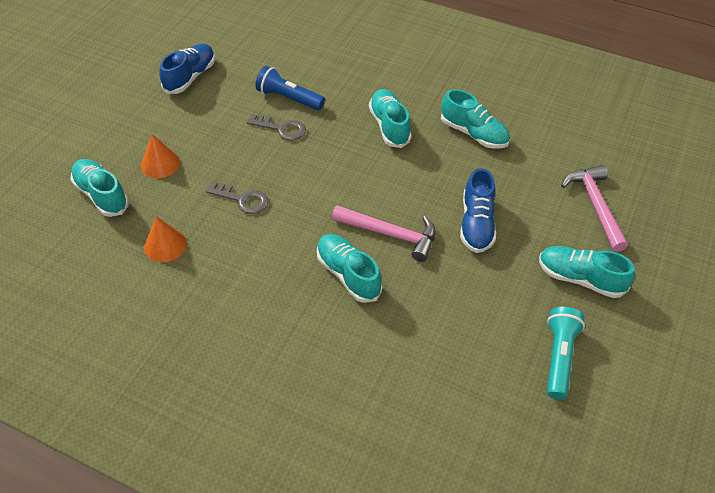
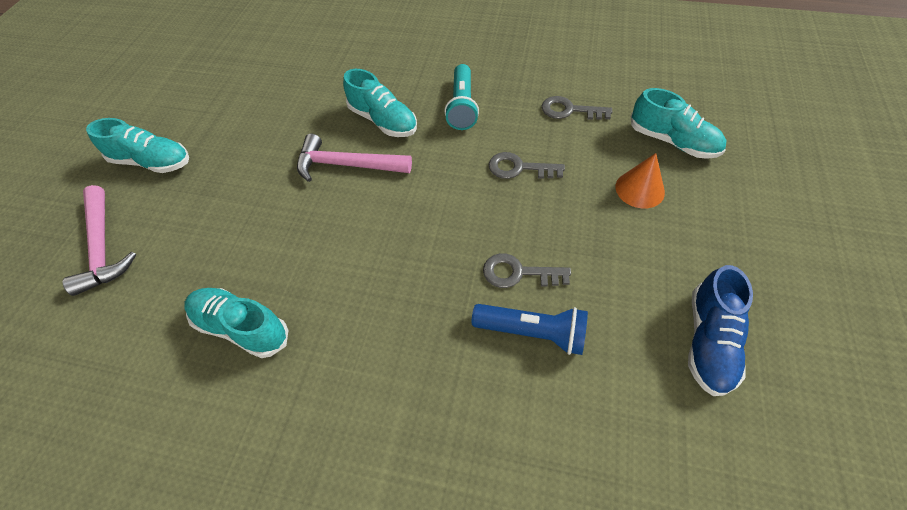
camera: 170 degrees right, 5 degrees up
orange cone [144,216,187,262] -> grey key [542,96,612,120]
turquoise shoe [369,89,412,148] -> none
blue shoe [460,168,496,253] -> none
turquoise flashlight [547,307,585,399] -> turquoise flashlight moved to [444,64,479,130]

